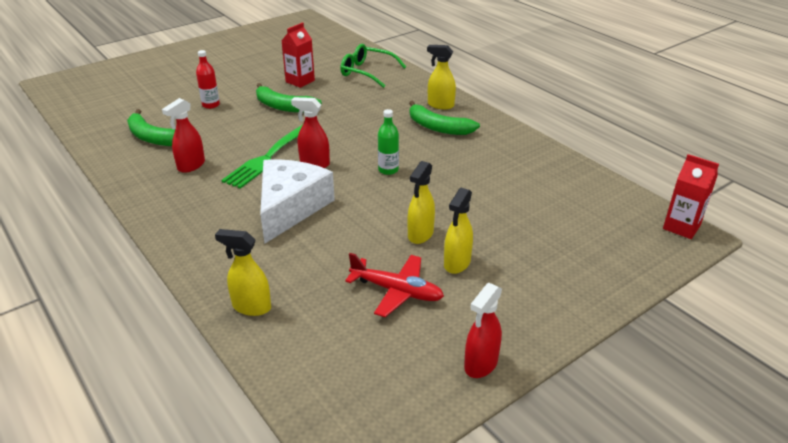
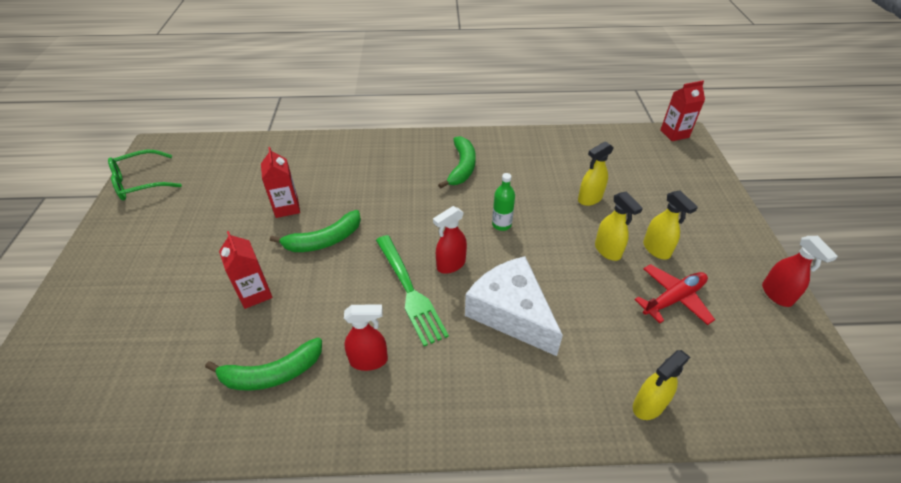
camera: 55 degrees left, 10 degrees up
red spray bottle [162,98,205,173] -> red spray bottle turned 75 degrees counterclockwise [344,305,388,371]
red bottle [196,50,220,109] -> red carton [219,231,273,309]
green glasses [340,44,406,88] -> green glasses moved to [108,150,182,200]
green banana [409,101,480,135] -> green banana turned 60 degrees counterclockwise [438,136,476,189]
yellow spray bottle [427,45,456,109] -> yellow spray bottle moved to [578,141,613,206]

